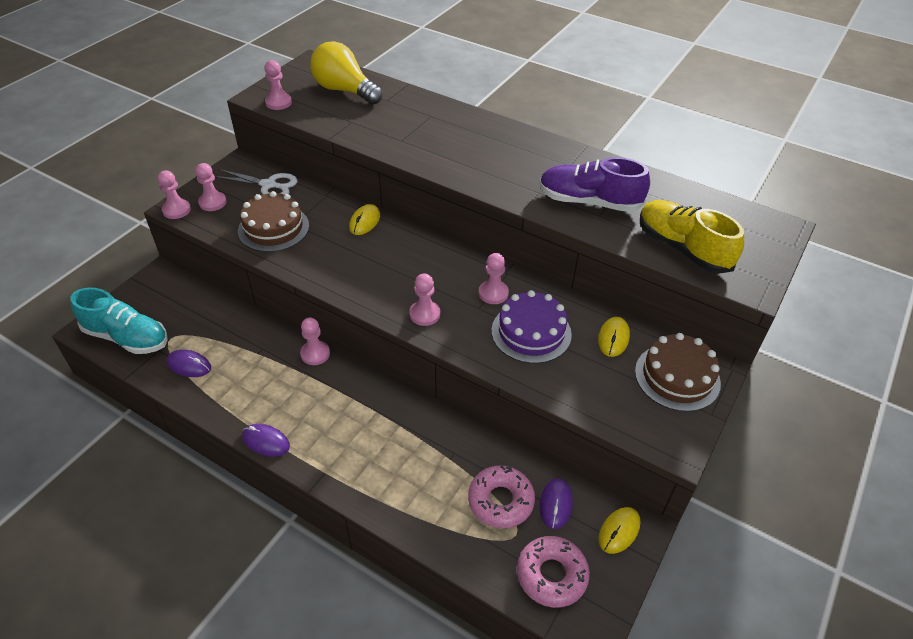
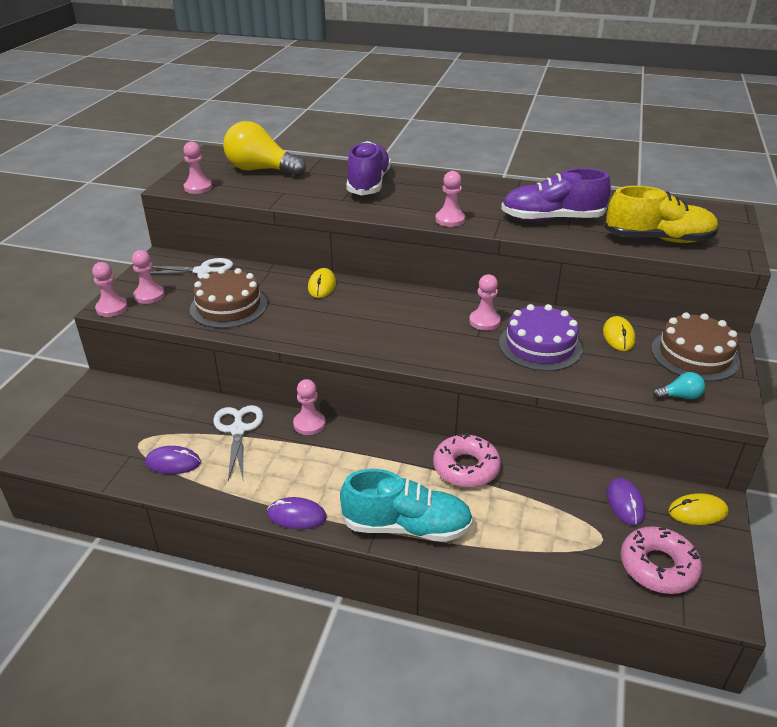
camera: 15 degrees left, 10 degrees down
turquoise shoe [70,288,168,354] -> turquoise shoe moved to [340,469,473,542]
pink pawn [409,273,440,326] -> pink pawn moved to [435,171,465,227]
pink donut [468,465,535,528] -> pink donut moved to [433,433,501,487]
yellow mouse [599,507,641,554] -> yellow mouse turned 60 degrees clockwise [668,493,728,525]
yellow shoe [640,200,744,274] -> yellow shoe turned 150 degrees clockwise [604,186,719,243]
none -> white scissors [213,405,264,481]
none -> purple shoe [346,141,391,195]
none -> turquoise light bulb [653,372,705,399]

